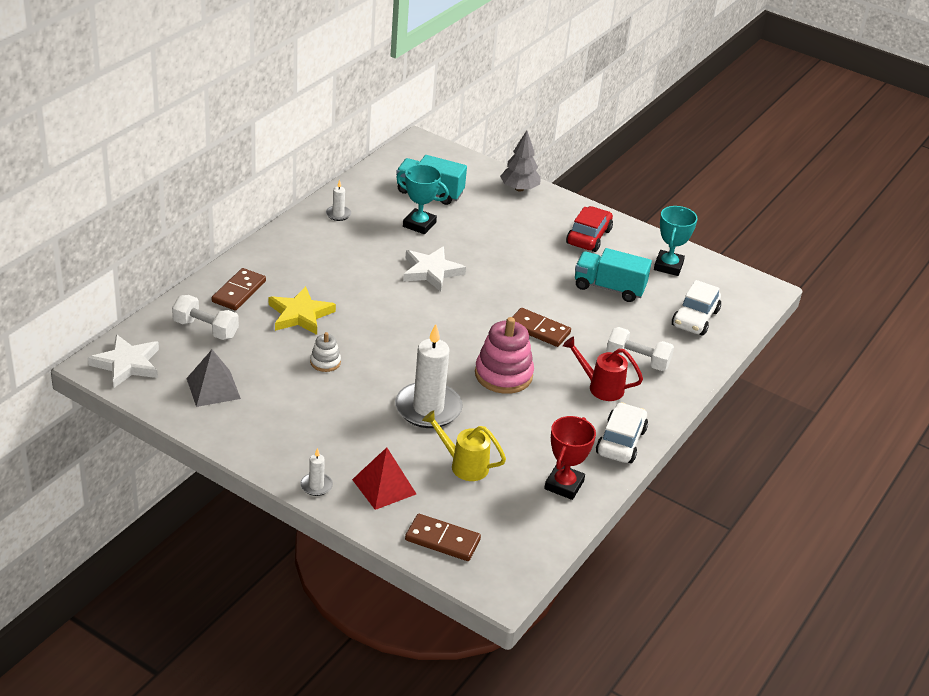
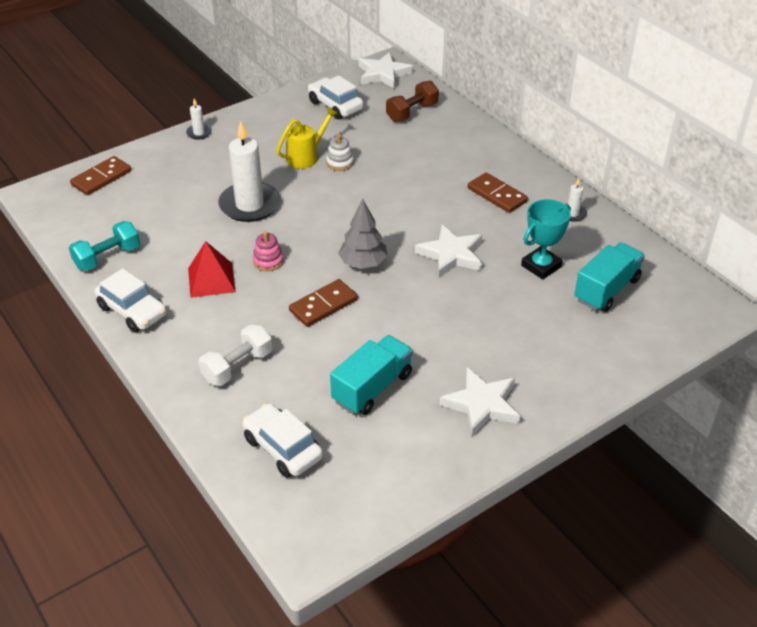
camera: 115 degrees right, 5 degrees up
white dumbbell [172,295,239,340] -> brown dumbbell [386,81,439,122]
grey pyramid [186,350,241,407] -> white car [308,75,364,119]
brown domino [212,268,266,310] -> brown domino moved to [468,173,528,213]
yellow star [269,286,336,335] -> none
red pyramid [352,447,416,510] -> red pyramid moved to [188,241,236,298]
yellow watering can [422,410,506,481] -> yellow watering can moved to [276,107,338,169]
pink stacking toy [475,317,534,394] -> pink stacking toy [253,231,284,271], size x0.52
grey tree [500,130,541,191] -> grey tree moved to [338,198,388,269]
red trophy [544,416,596,500] -> turquoise dumbbell [69,221,140,271]
red watering can [563,337,643,401] -> none
red car [566,206,613,252] -> white star [439,367,520,436]
turquoise trophy [654,206,698,276] -> none

